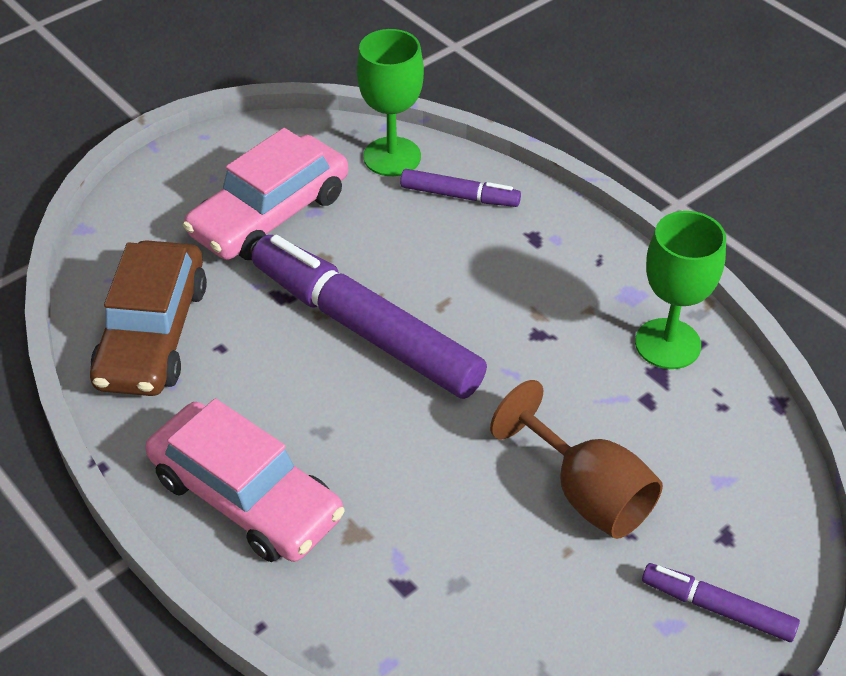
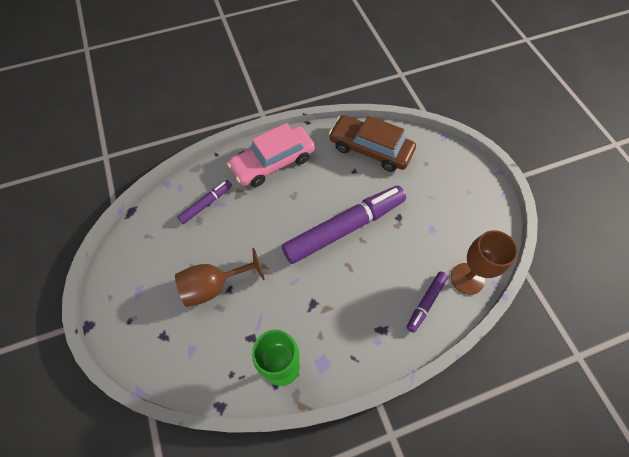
camera: 110 degrees right, 15 degrees up
pink car [183,128,348,260] -> none
green goblet [357,29,424,176] -> brown goblet [451,230,518,295]
purple marker [642,563,800,642] -> purple marker moved to [177,180,232,224]

